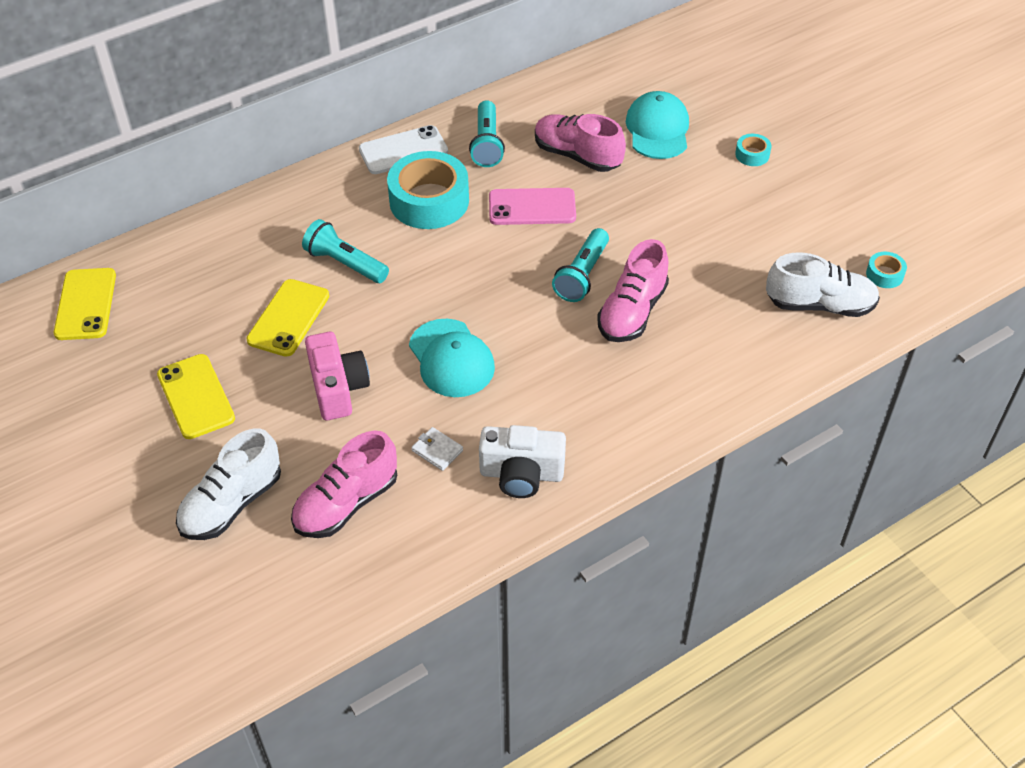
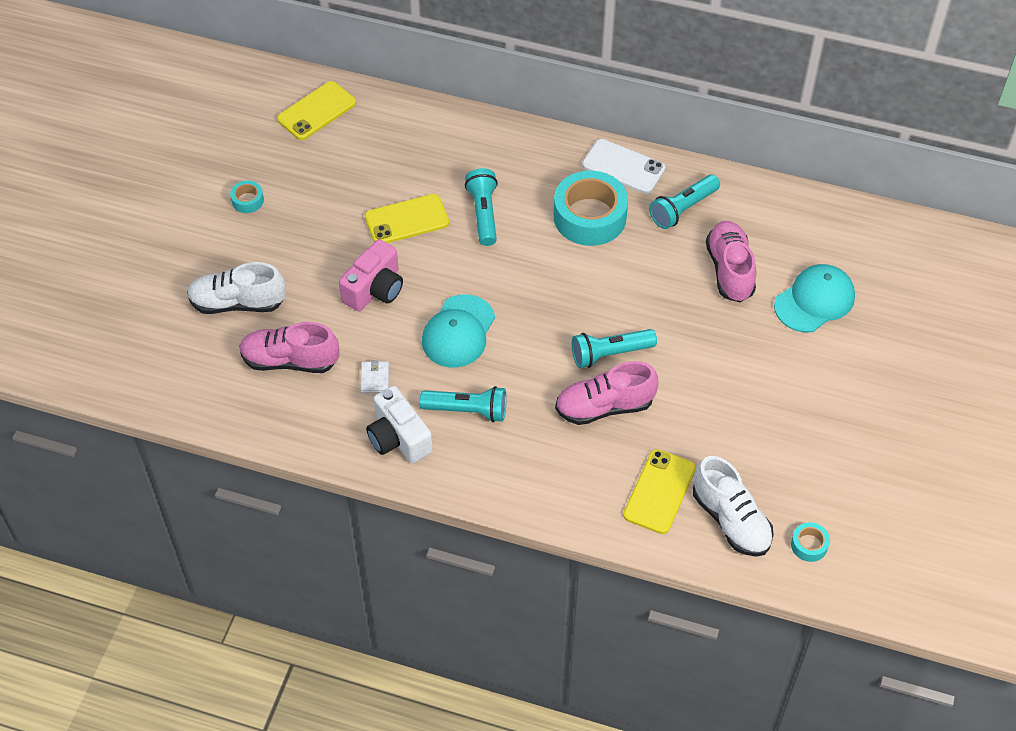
camera: 50 degrees right, 5 degrees up
yellow phone [157,354,235,439] -> yellow phone moved to [623,449,696,534]
pink phone [489,188,576,225] -> none
turquoise tape [735,134,771,166] -> turquoise tape moved to [230,181,264,213]
none -> turquoise flashlight [419,386,507,422]

